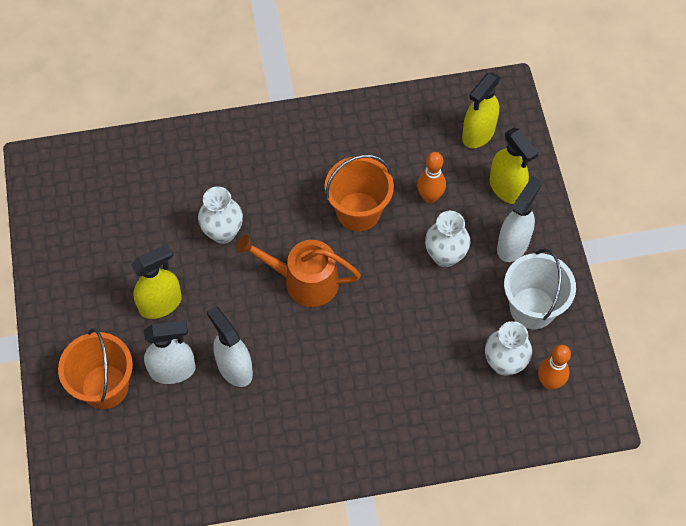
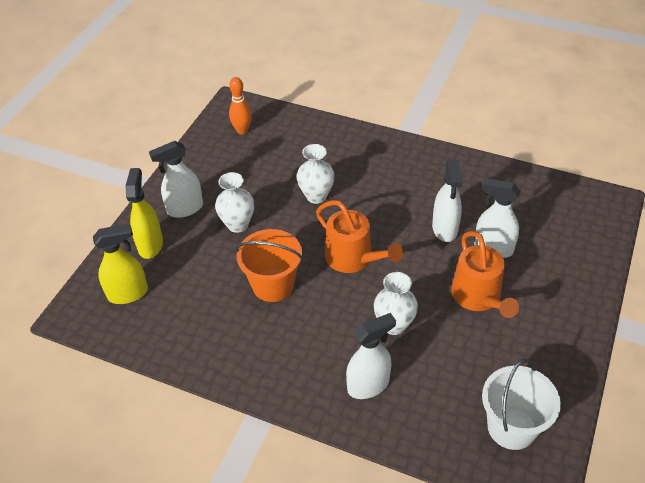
camera: 145 degrees left, 15 degrees down
orange bucket [58,328,133,409] -> none
yellow spray bottle [131,244,182,319] -> orange watering can [451,231,519,318]
orange bowling pin [417,152,446,203] -> none
white vase [485,321,532,376] -> white vase moved to [297,144,335,204]
white bucket [504,249,576,329] -> white bucket moved to [482,359,561,450]
none -> white spray bottle [346,313,396,399]

